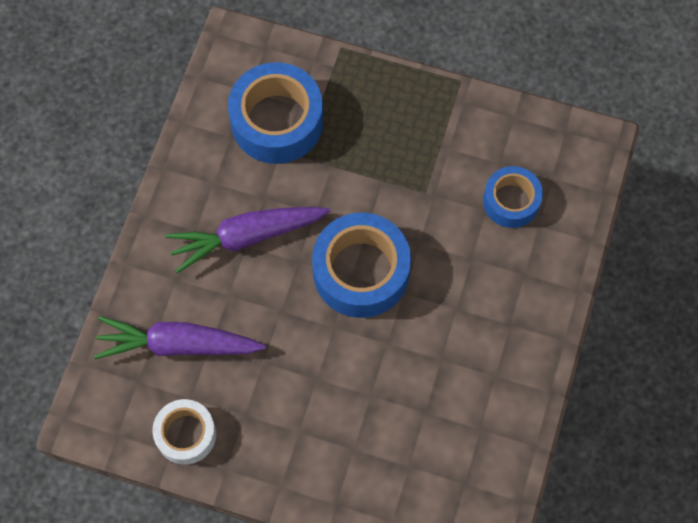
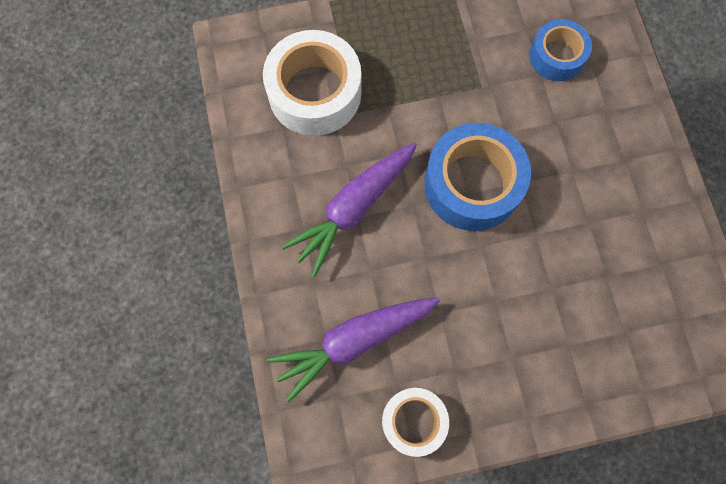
camera: 30 degrees left, 5 degrees up
blue tape [228,62,323,164] -> white tape [263,30,362,136]

